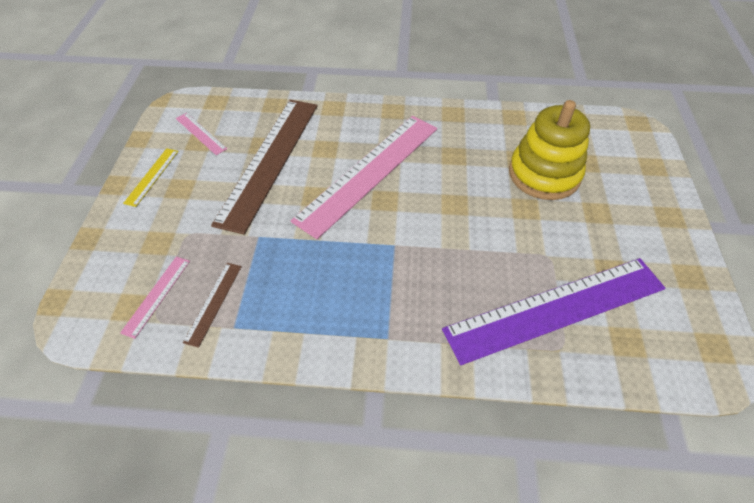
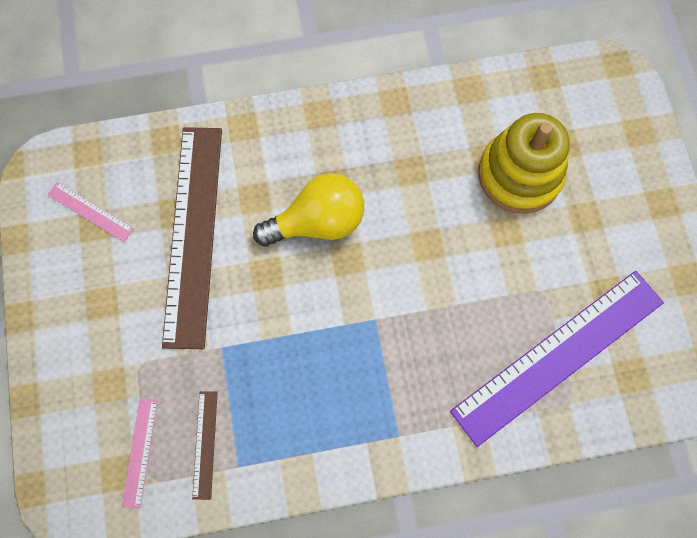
camera: 15 degrees left, 20 degrees up
yellow ruler [123,148,179,207] -> none
pink ruler [291,116,437,239] -> yellow light bulb [253,173,364,246]

